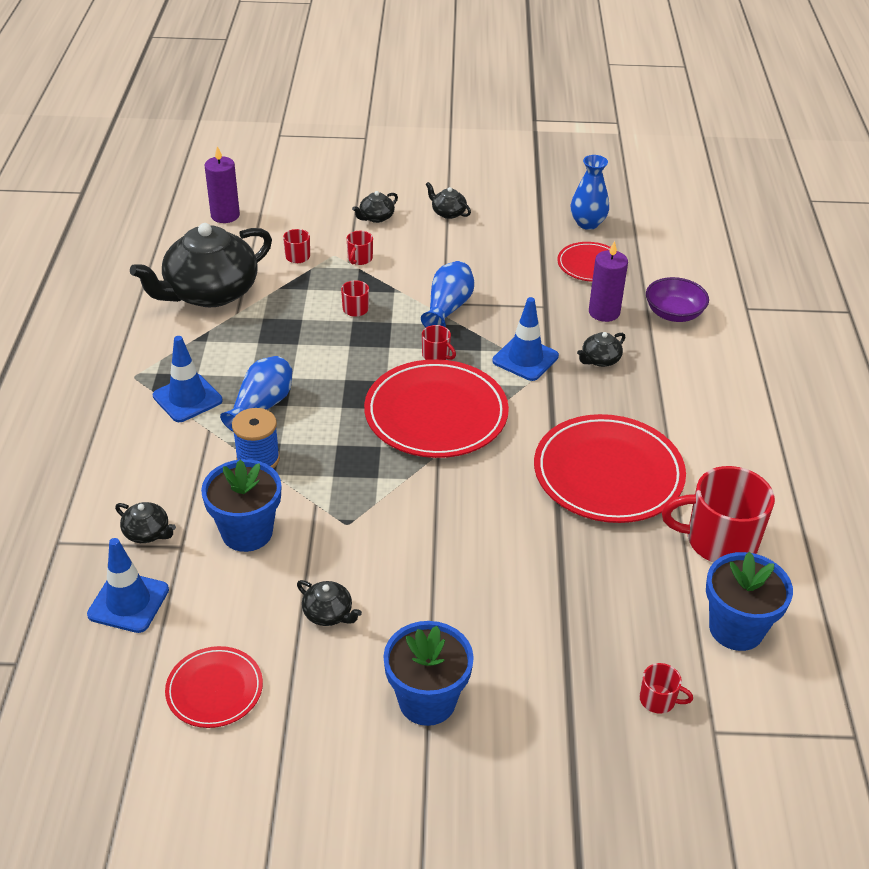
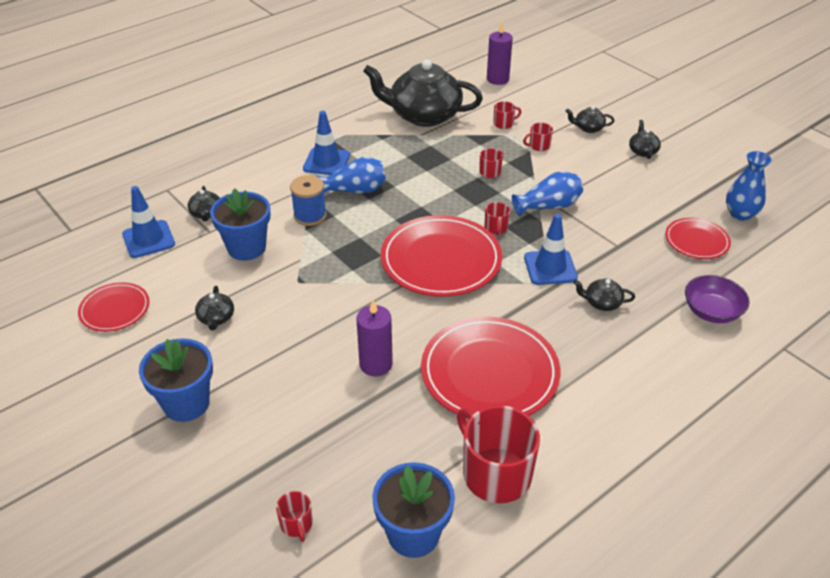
camera: 50 degrees right, 0 degrees up
purple candle [589,241,628,322] -> purple candle moved to [356,300,393,376]

